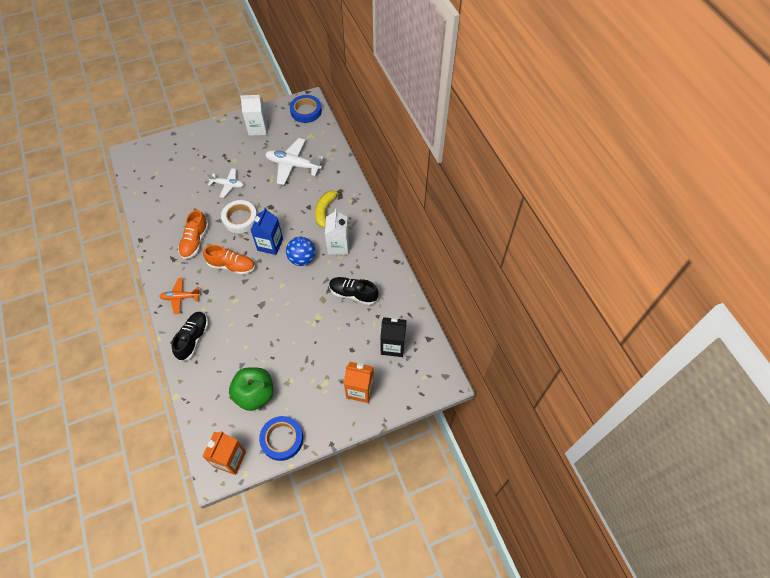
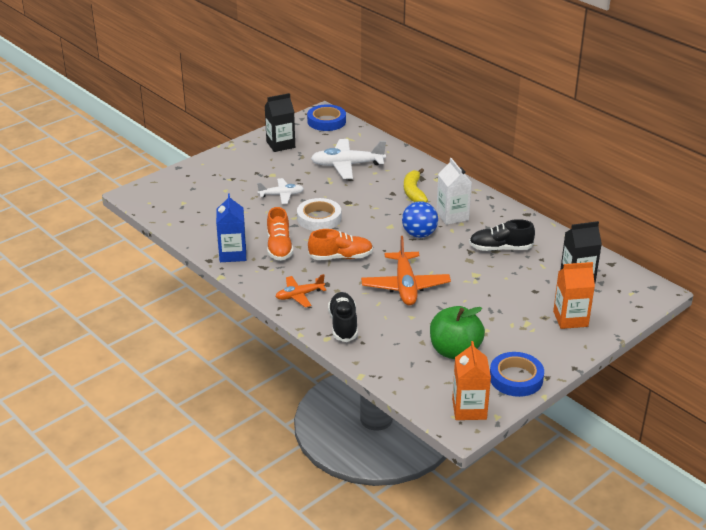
camera: 20 degrees left, 25 degrees down
white carton [240,95,268,136] -> black carton [265,93,295,152]
blue carton [250,207,283,255] -> blue carton moved to [216,193,246,262]
none -> orange plane [361,236,451,306]

